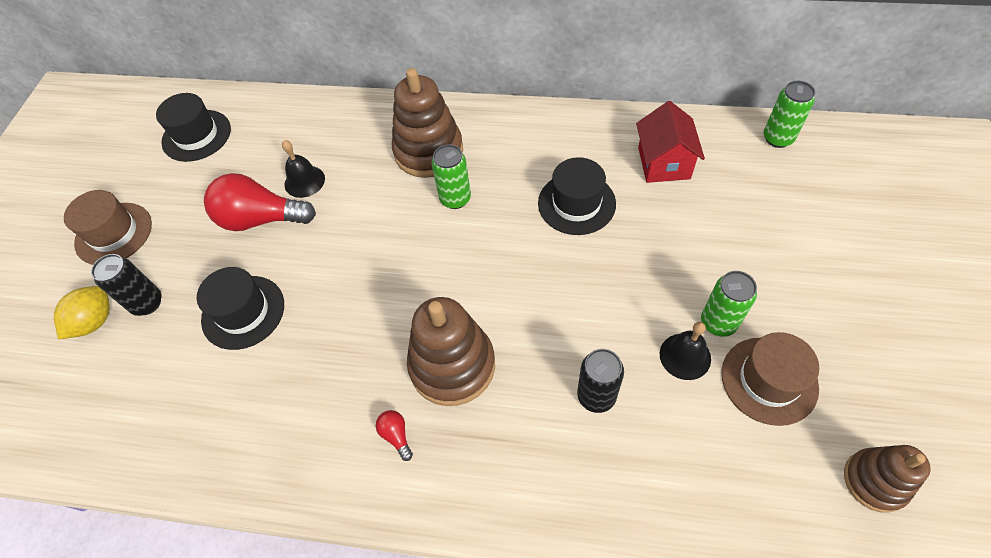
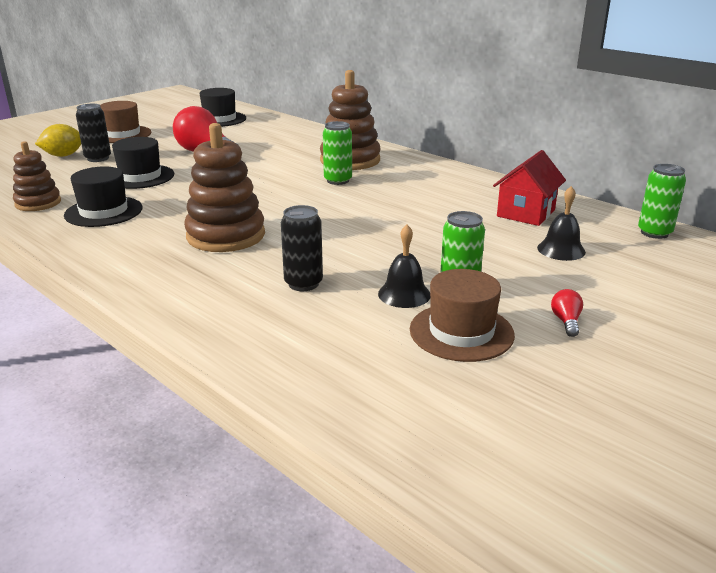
camera: 30 degrees right, 30 degrees down
black bell [282,140,325,198] -> black bell moved to [537,186,586,261]
red light bulb [376,410,413,461] -> red light bulb moved to [551,289,583,337]
black hat [538,157,616,235] -> black hat moved to [64,166,143,227]
brown stacking toy [844,445,931,513] -> brown stacking toy moved to [13,141,61,211]

